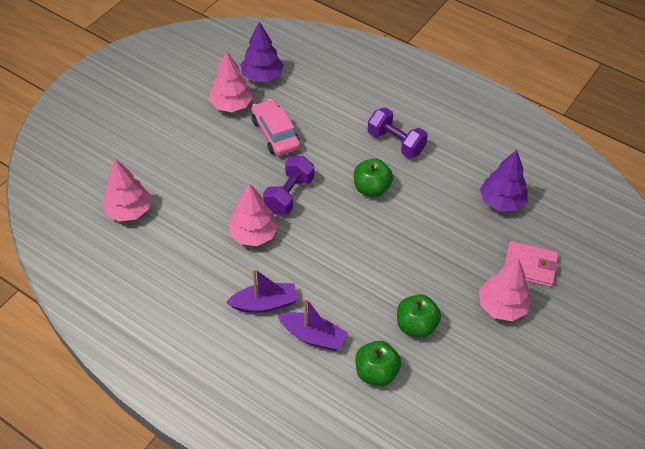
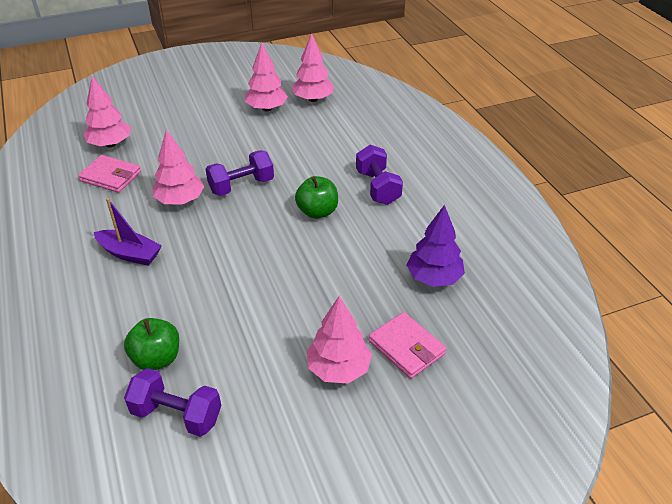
camera: 35 degrees right, 10 degrees down
purple tree [240,21,284,82] -> pink tree [291,33,334,102]
pink car [251,99,300,156] -> none
purple boat [278,298,348,351] -> none
green apple [397,294,441,338] -> none
none -> pink wallet [78,155,141,193]
none -> purple dumbbell [124,368,221,437]

